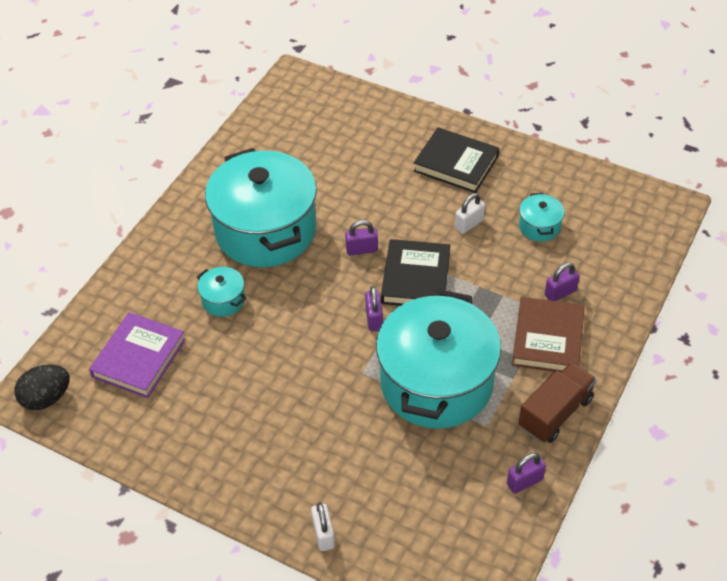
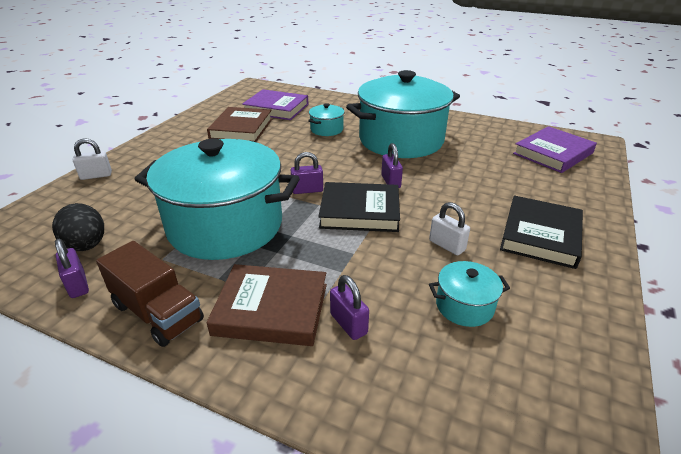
camera: 85 degrees right, 15 degrees down
black egg [14,365,70,410] -> black egg moved to [52,203,104,251]
none -> brown book [207,107,272,142]
none -> purple book [513,126,597,173]

